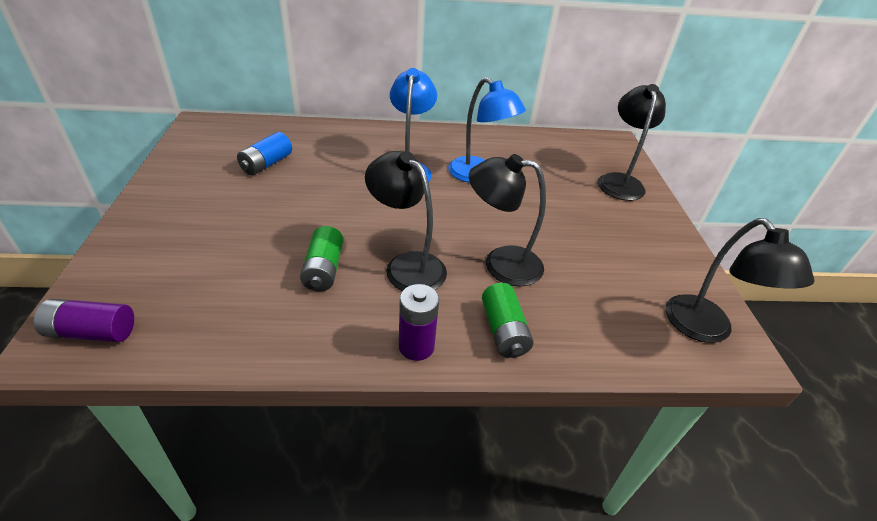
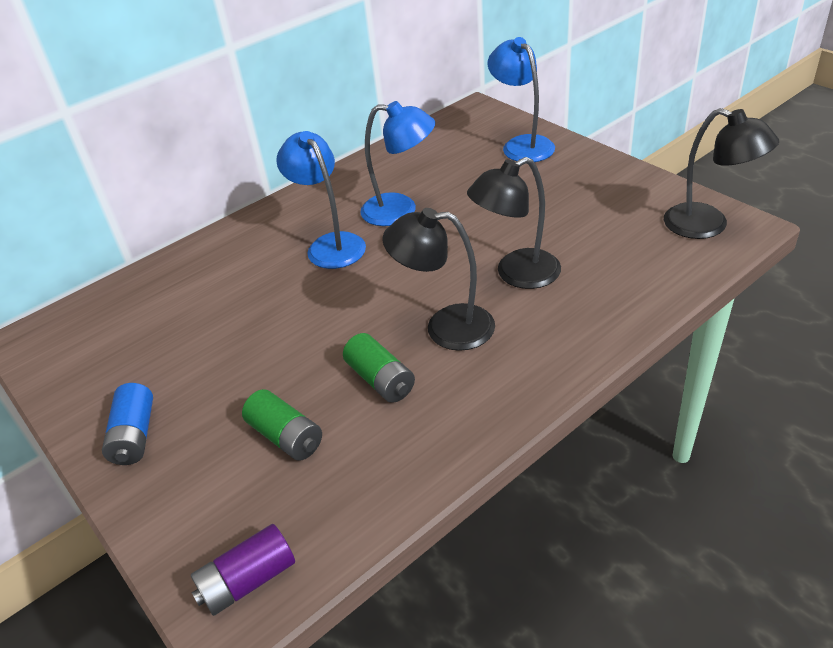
camera: 30 degrees left, 0 degrees up
blue battery [237,132,292,175] -> blue battery moved to [102,383,153,465]
purple battery [399,284,439,361] -> none
green battery [482,283,534,358] -> green battery moved to [242,389,322,461]
black lamp [598,84,666,201] -> blue lamp [488,37,555,162]

